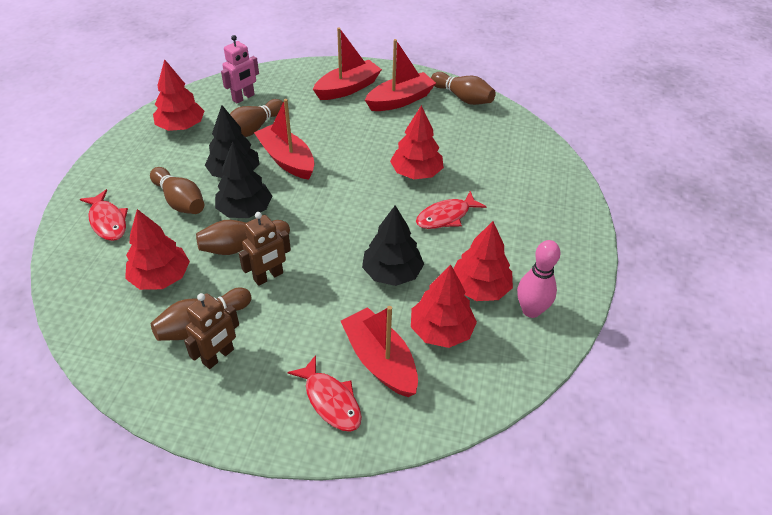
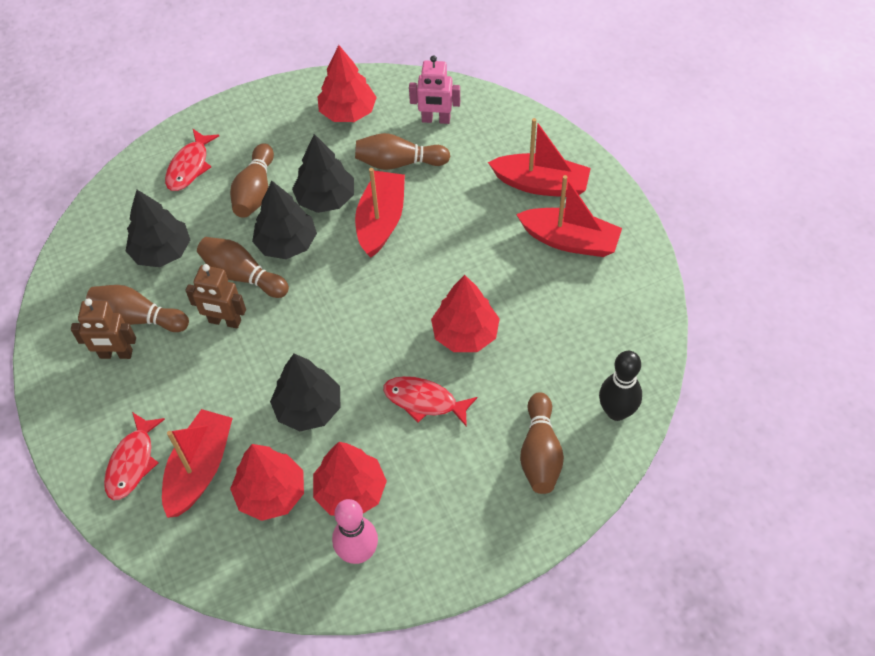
camera: 55 degrees right, 10 degrees up
red tree [125,209,190,290] -> black tree [126,190,190,267]
brown bowling pin [431,72,496,105] -> brown bowling pin moved to [520,392,564,494]
none -> black bowling pin [599,351,642,421]

